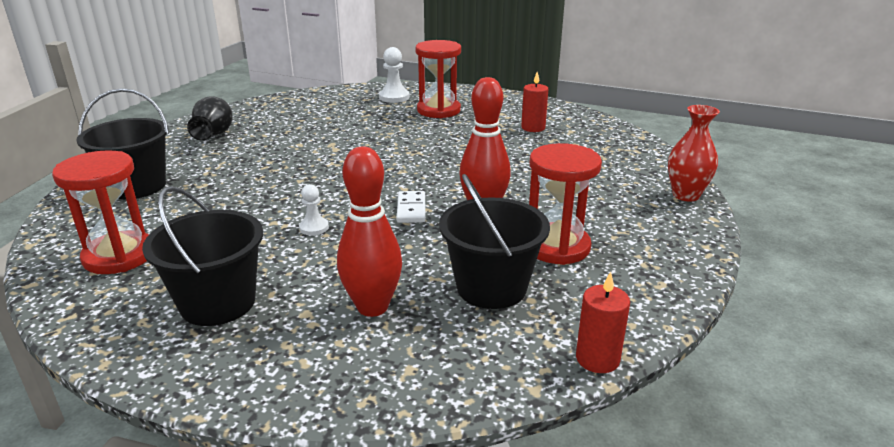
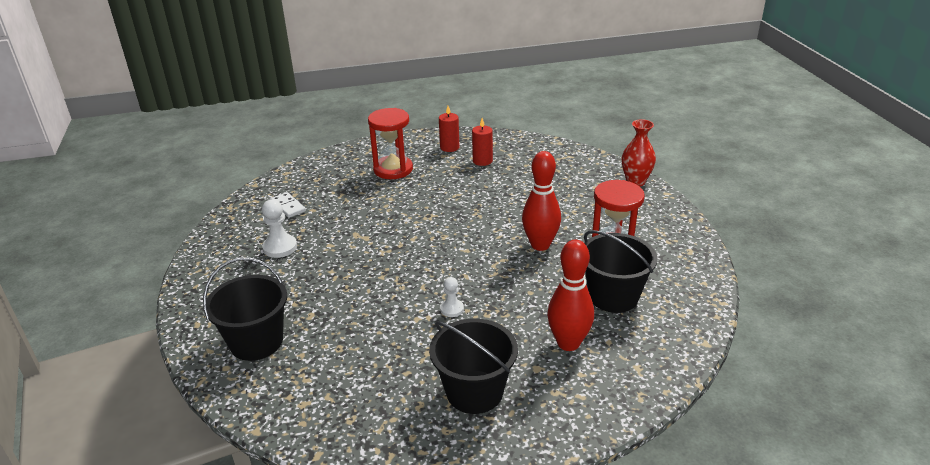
camera: 35 degrees left, 5 degrees up
red hourglass [52,150,149,274] -> none
black vase [187,96,233,141] -> none
white pawn [379,47,410,103] -> white pawn moved to [262,199,297,258]
white domino [397,191,426,223] -> white domino moved to [271,192,306,218]
red candle [576,272,630,373] -> red candle moved to [439,106,459,152]

